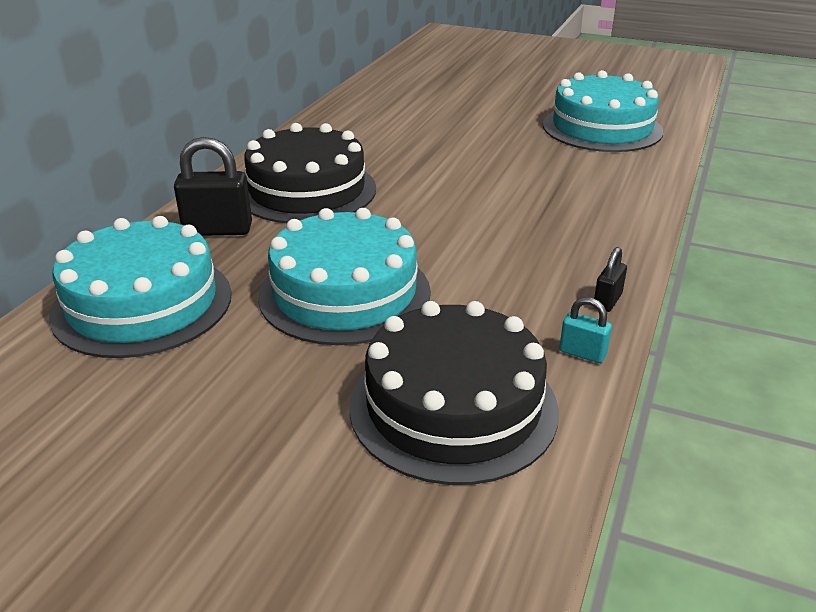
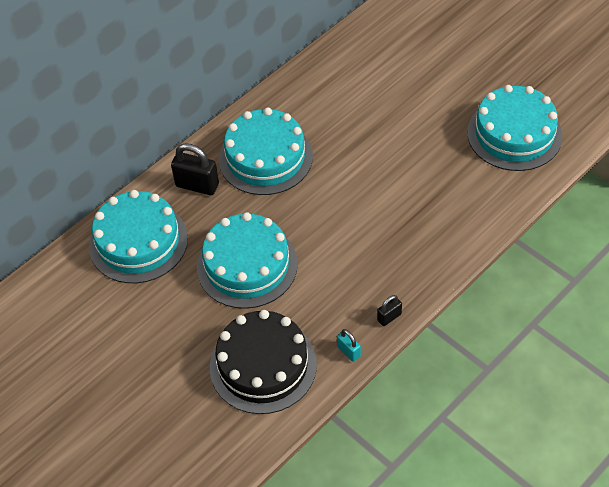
camera: 25 degrees right, 20 degrees up
black cake [244,123,376,223] -> turquoise cake [219,108,313,195]

